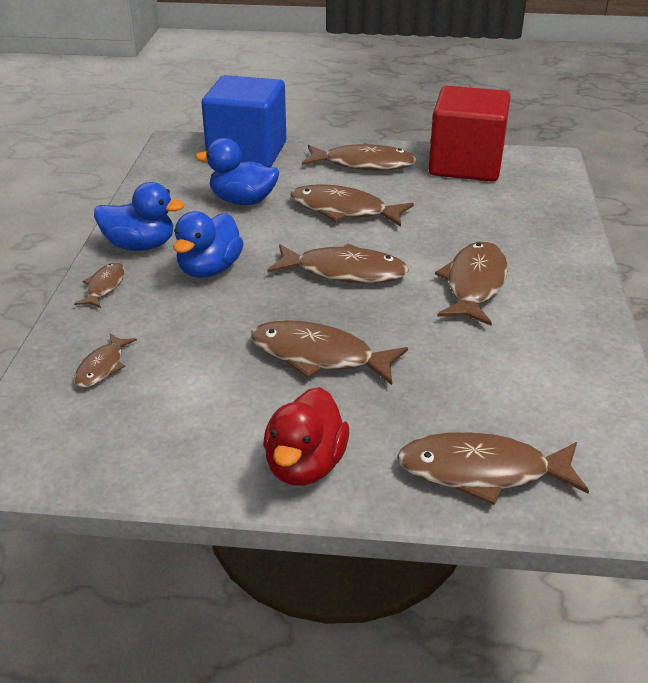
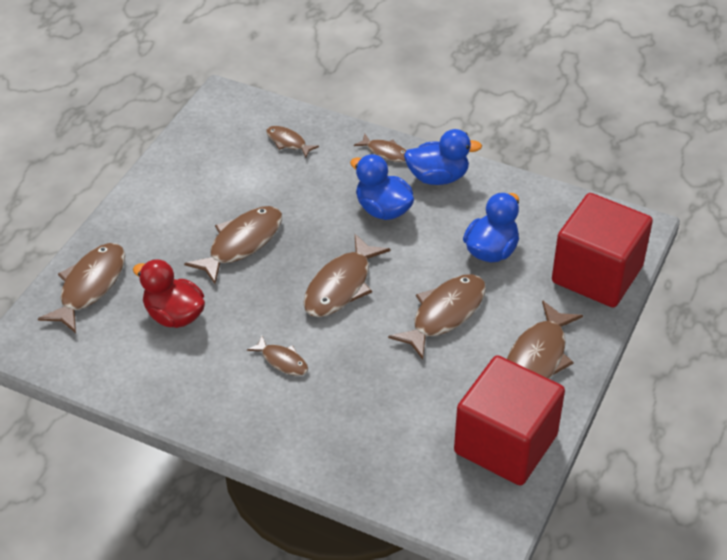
camera: 110 degrees right, 10 degrees up
blue duck [94,182,184,251] -> blue duck turned 120 degrees counterclockwise [404,129,482,185]
blue cube [202,75,286,167] -> red cube [552,193,653,307]
red duck [263,387,349,486] -> red duck moved to [133,259,205,328]
brown fish [435,242,508,326] -> brown fish [247,336,308,376], size x0.54

